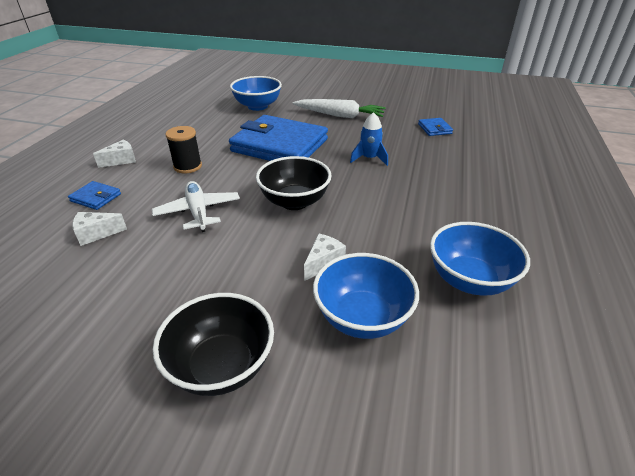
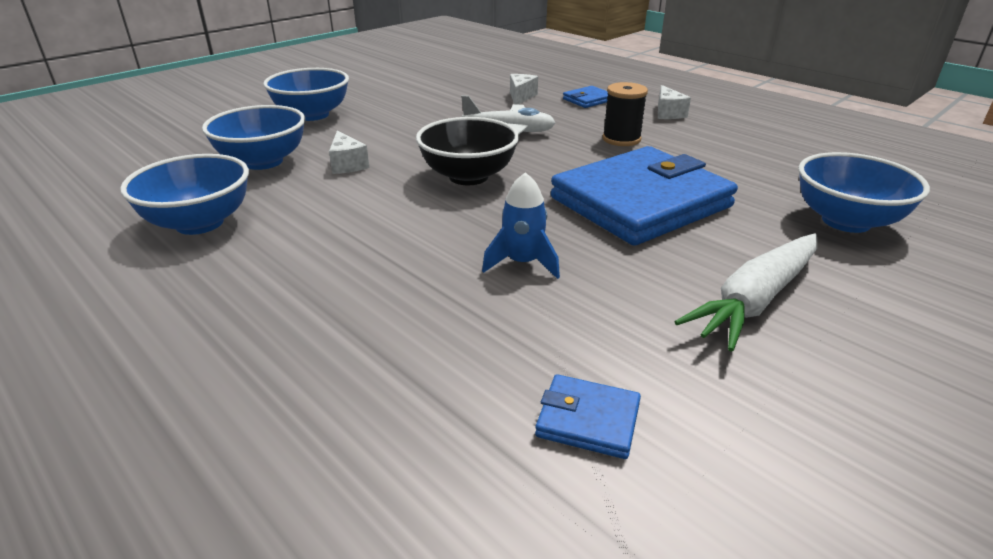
camera: 120 degrees right, 5 degrees down
black bowl [153,293,274,396] -> blue bowl [263,68,349,121]

